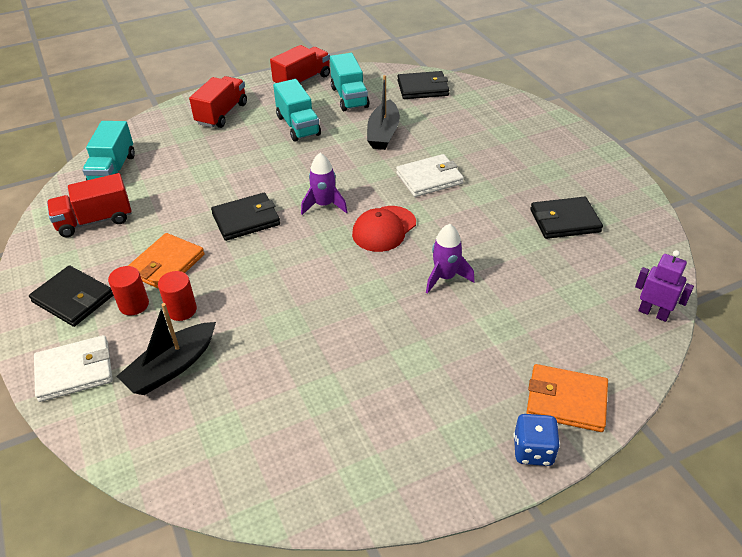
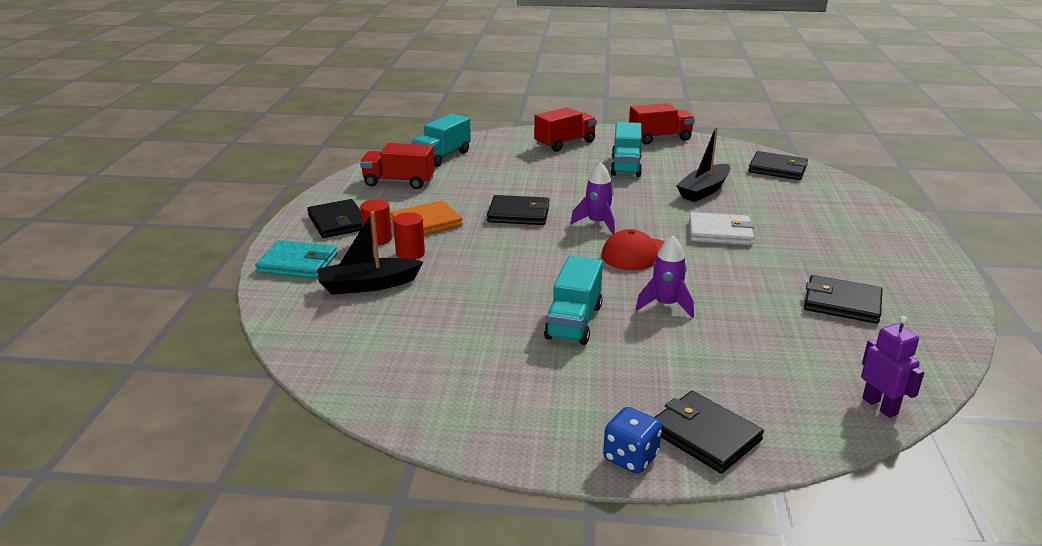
camera: 30 degrees right, 15 degrees down
white wallet [34,335,113,402] -> turquoise wallet [255,240,337,279]
turquoise truck [330,53,369,111] -> turquoise truck moved to [544,256,603,345]
orange wallet [526,364,608,432] -> black wallet [654,391,764,473]

